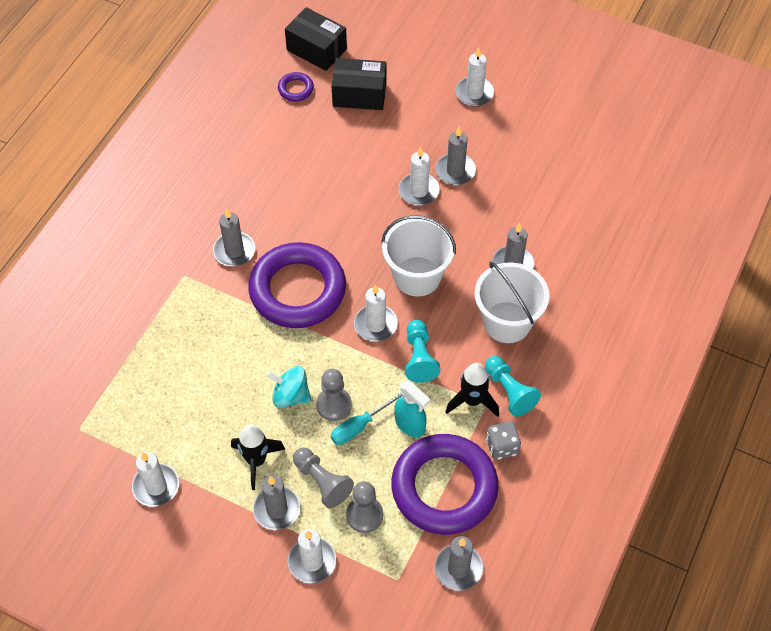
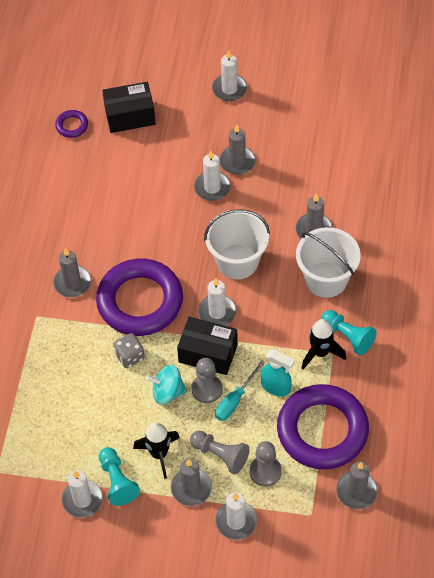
camera: 15 degrees left, 0 degrees up
black box [285,7,347,71] -> black box moved to [177,317,238,375]
turquoise pawn [405,320,440,383] -> turquoise pawn moved to [99,447,140,506]
grey dice [486,421,521,460] -> grey dice moved to [113,333,145,368]

